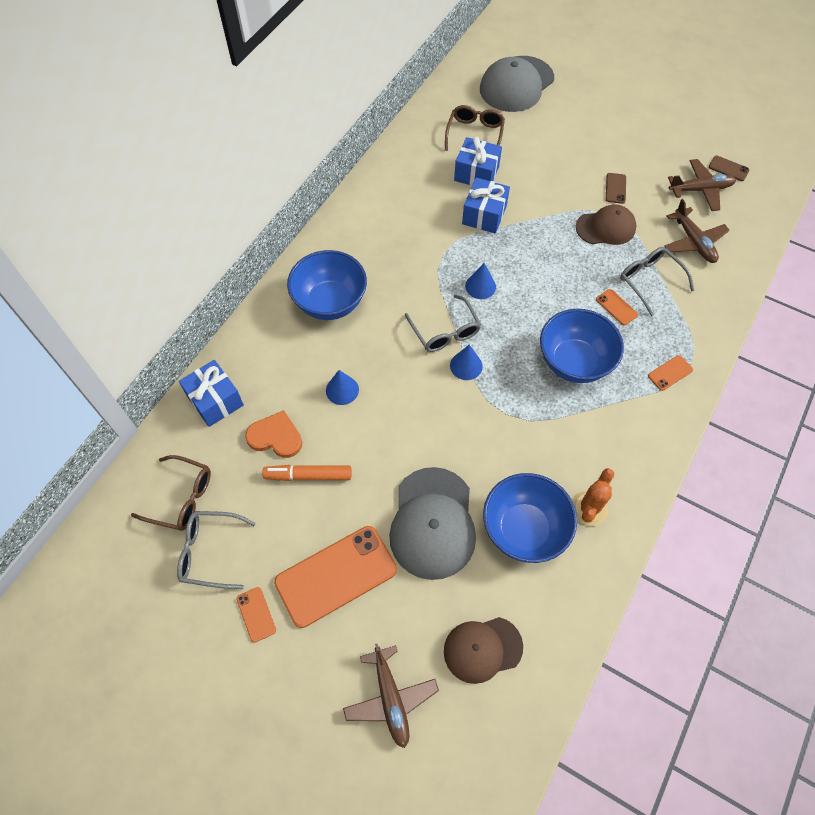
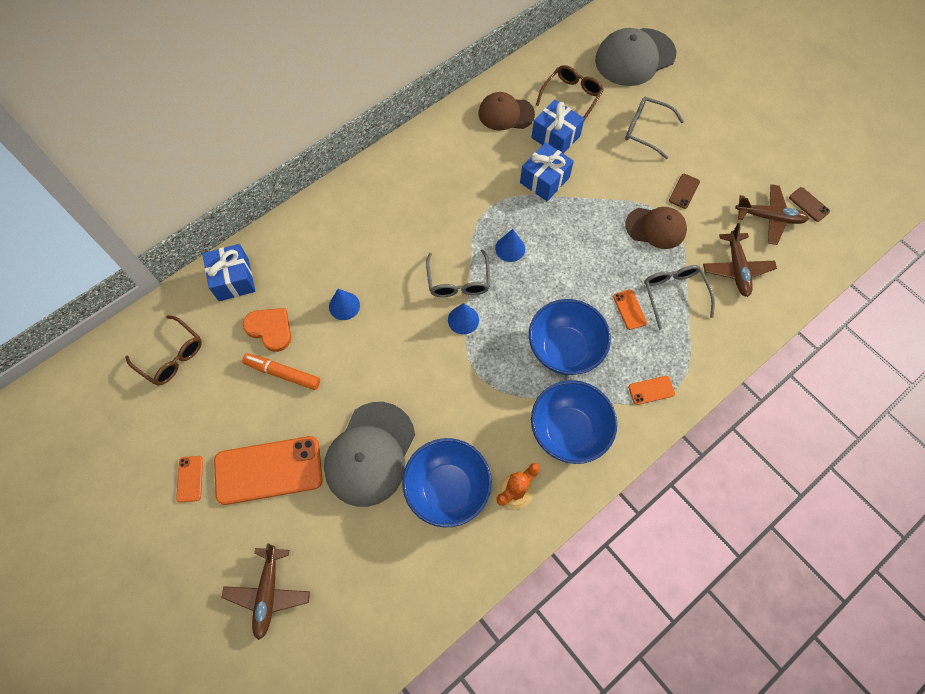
camera: 20 degrees right, 5 degrees up
grey glasses [177,511,256,589] -> grey glasses moved to [625,97,684,159]
blue bowl [287,250,367,320] -> blue bowl moved to [531,380,617,464]
brown cap [444,617,523,684] -> brown cap moved to [478,92,535,131]

